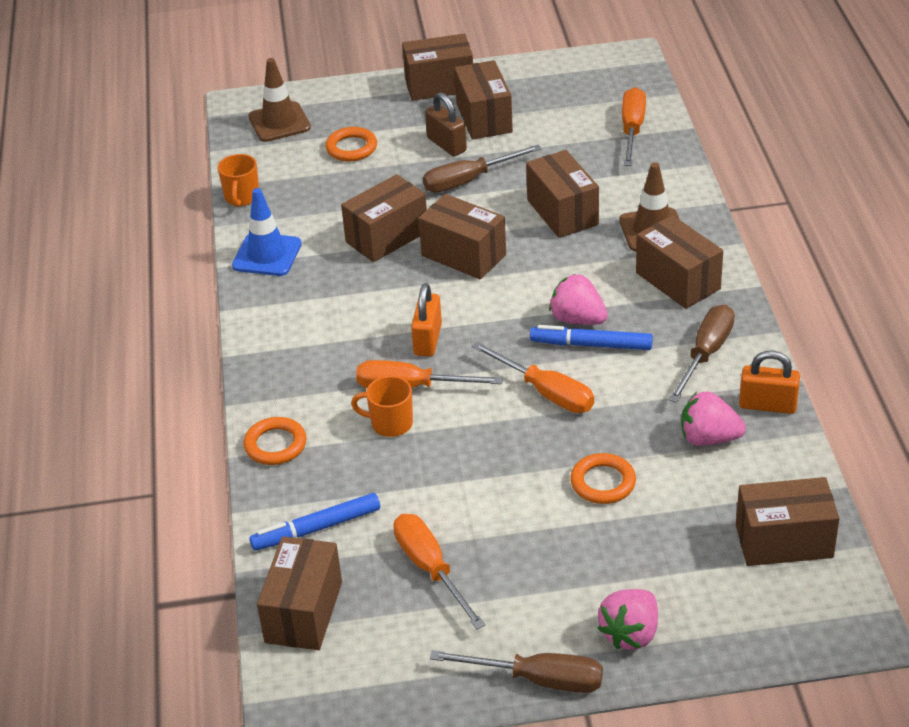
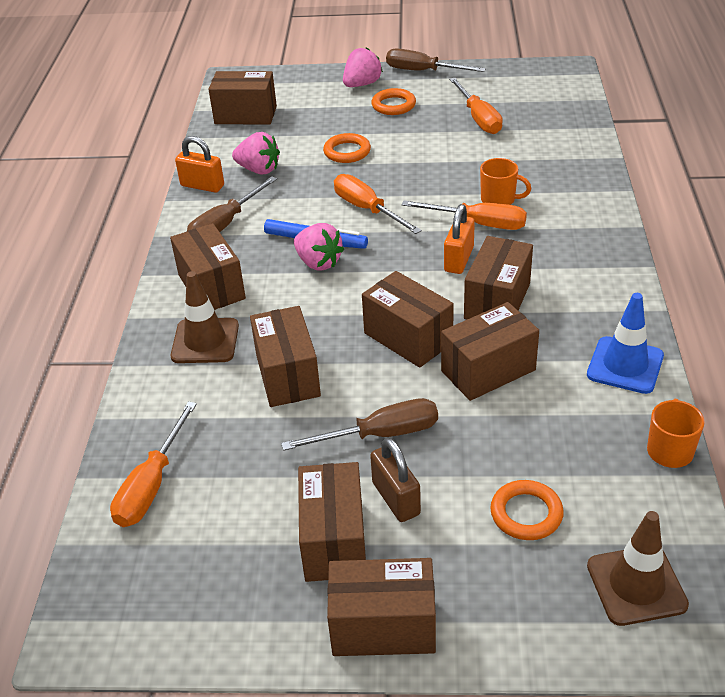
camera: 170 degrees left, 0 degrees up
orange ring [243,417,307,465] -> orange ring moved to [371,88,416,115]
blue marker [249,493,380,551] -> none
brown box [257,536,342,650] -> brown box moved to [464,236,533,320]

